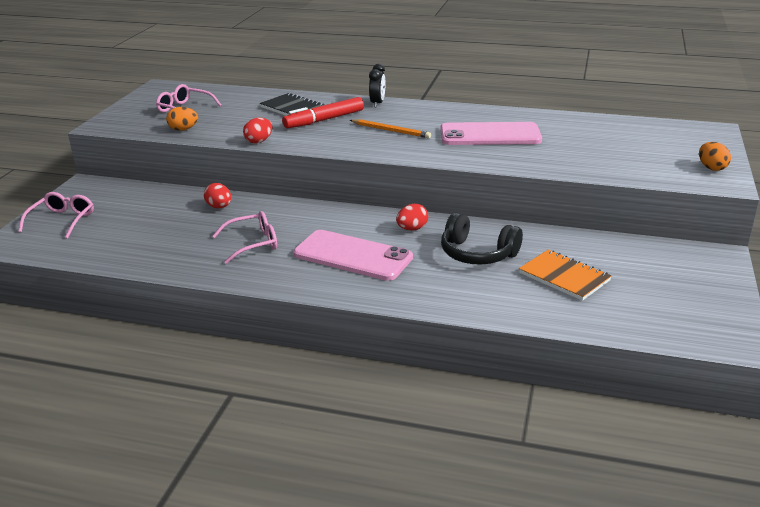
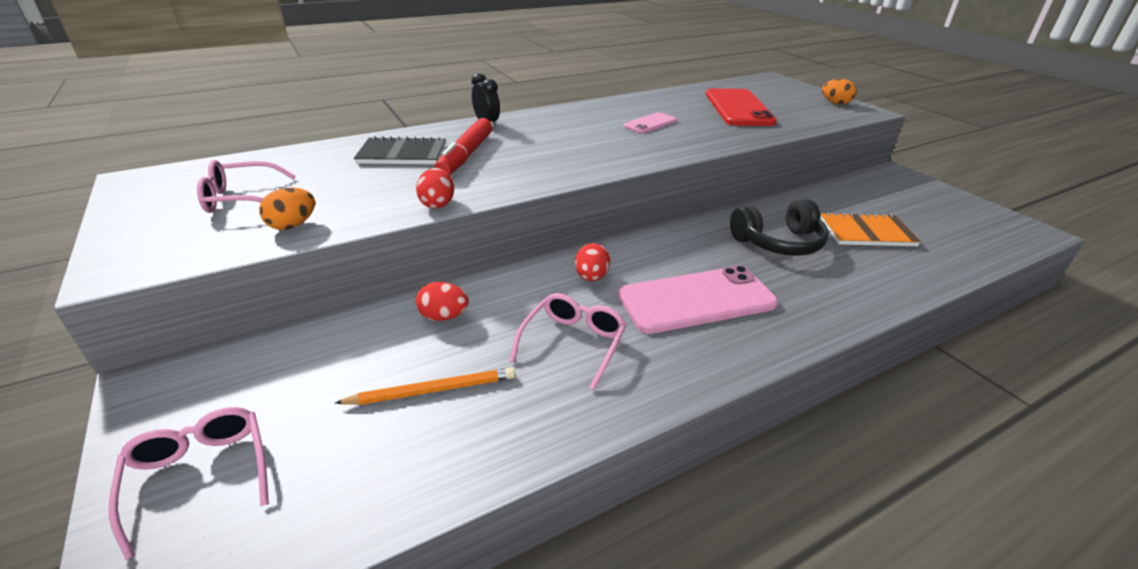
camera: 45 degrees left, 5 degrees up
orange pencil [350,119,431,138] -> orange pencil moved to [335,367,515,405]
red egg [396,204,428,230] -> red egg moved to [575,243,610,281]
pink phone [440,122,542,145] -> pink phone [623,112,677,133], size x0.52
none -> red phone [706,88,777,126]

